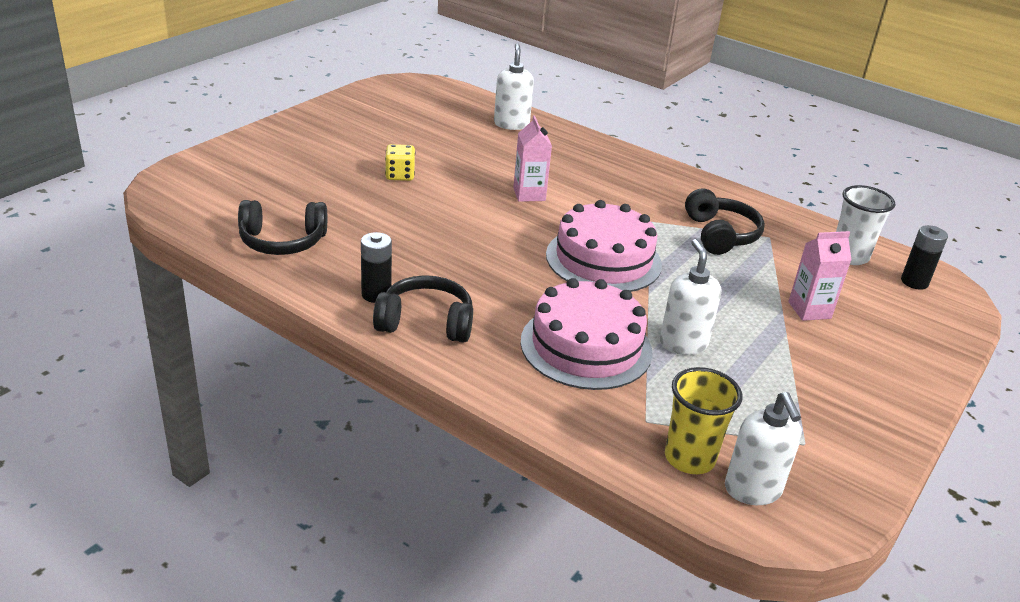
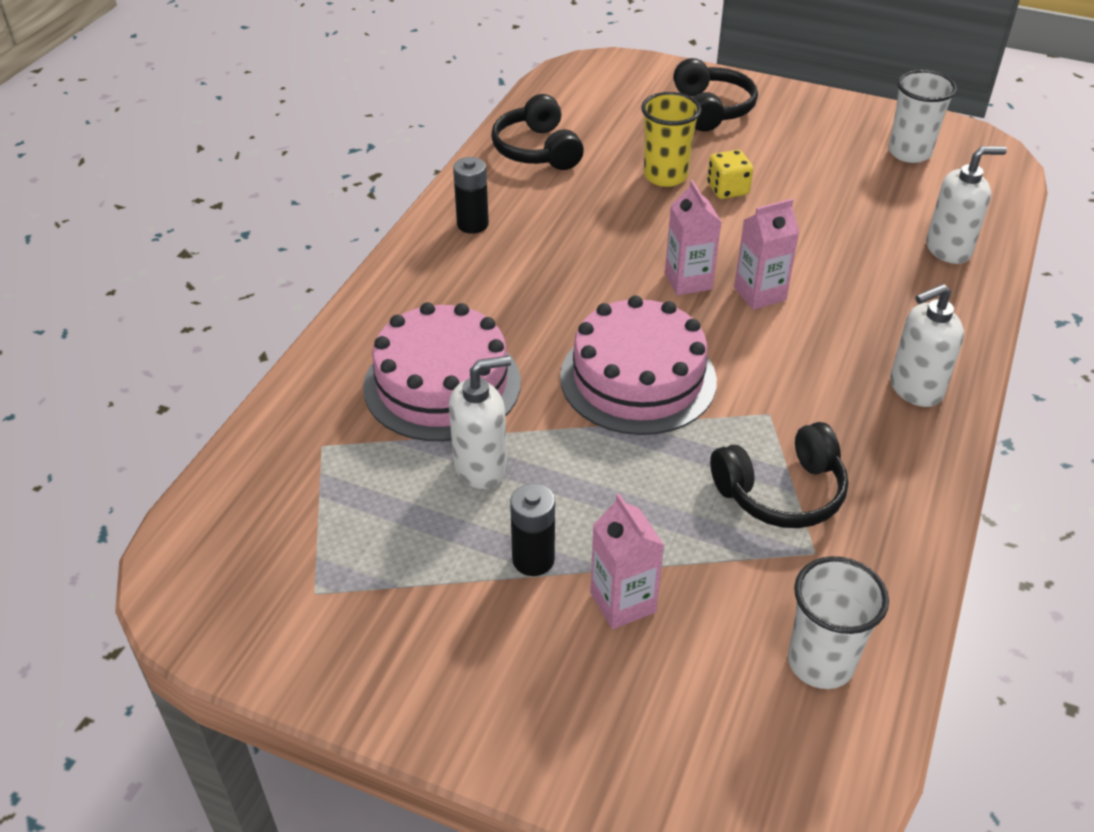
camera: 80 degrees right, 10 degrees up
black headphones [373,275,473,343] -> black headphones moved to [673,58,758,131]
yellow cup [665,367,743,474] -> yellow cup moved to [641,92,701,187]
white soap dispenser [725,392,802,505] -> white soap dispenser moved to [890,284,964,407]
black battery [901,225,948,290] -> black battery moved to [510,484,555,576]
none -> pink carton [665,180,721,295]
none -> white cup [889,70,957,163]

